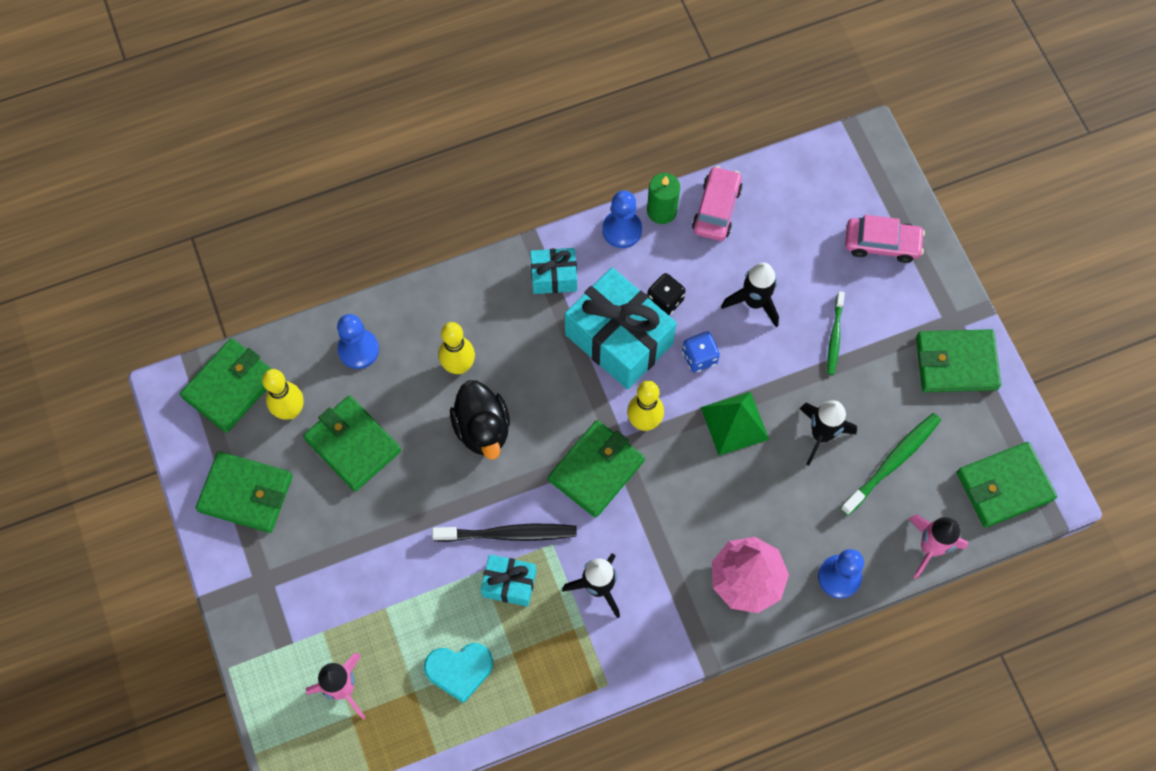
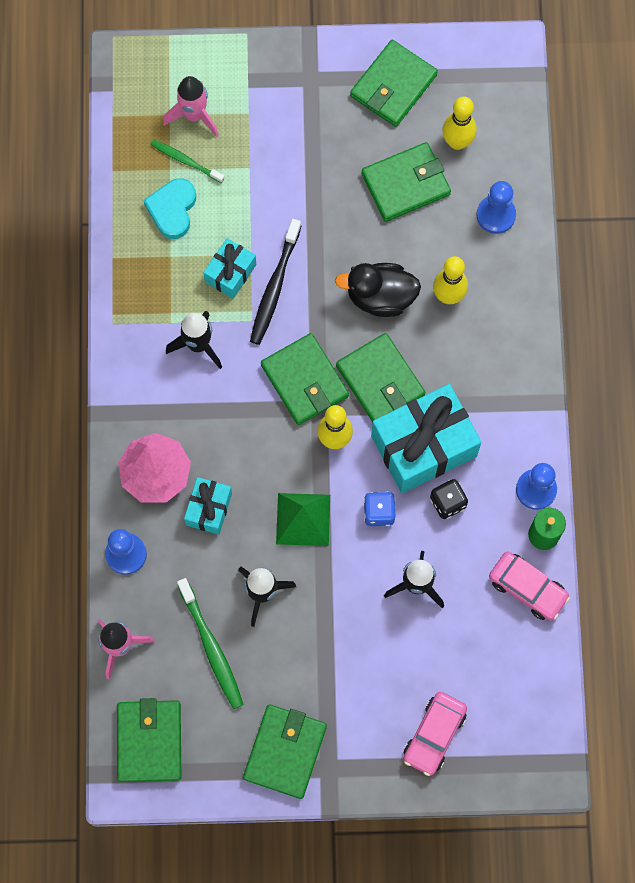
camera: 110 degrees right, 5 degrees up
green wallet [180,338,271,433] -> green wallet moved to [336,333,425,422]
turquoise gift [530,248,577,294] -> turquoise gift moved to [184,477,232,535]
green toothbrush [827,291,845,375] -> green toothbrush moved to [150,139,224,183]

